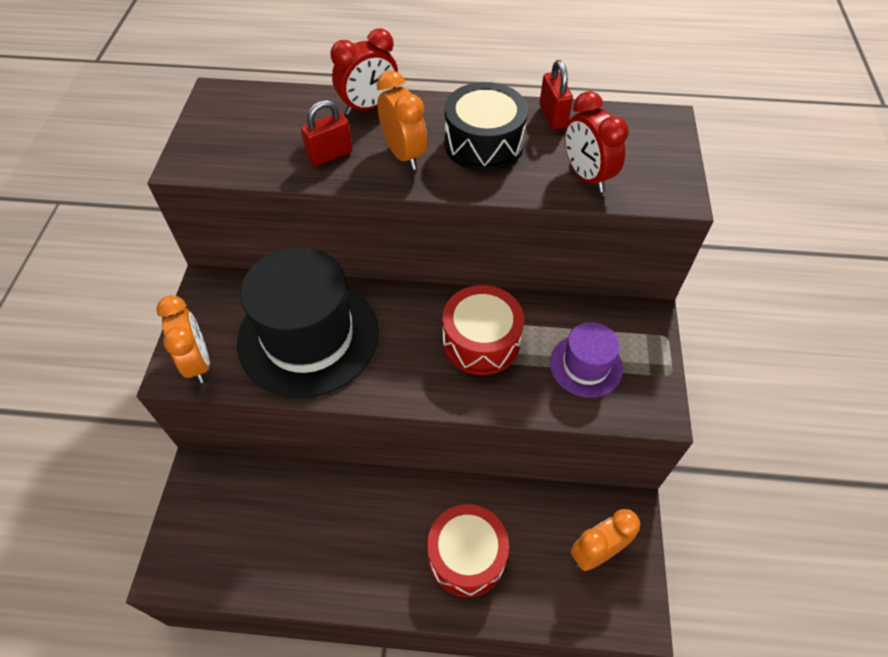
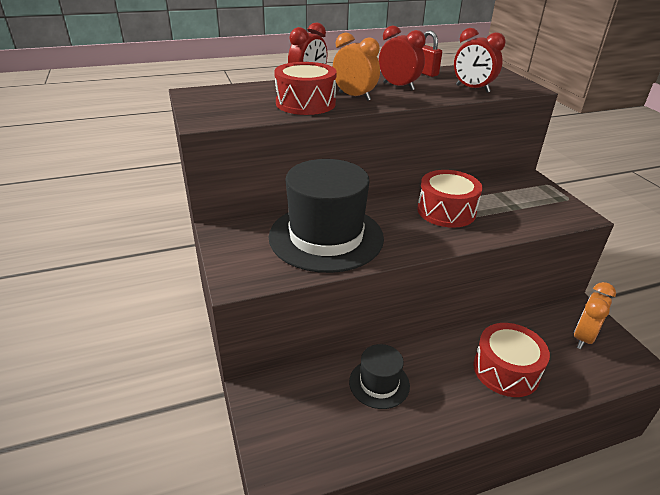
camera: 25 degrees left, 20 degrees down
orange clock [156,295,210,383] -> none
red padlock [301,100,352,166] -> red drum [274,62,337,115]
black drum [444,82,528,172] -> red clock [379,25,426,90]
purple hat [550,322,623,398] -> none
none -> black hat [349,344,410,409]

